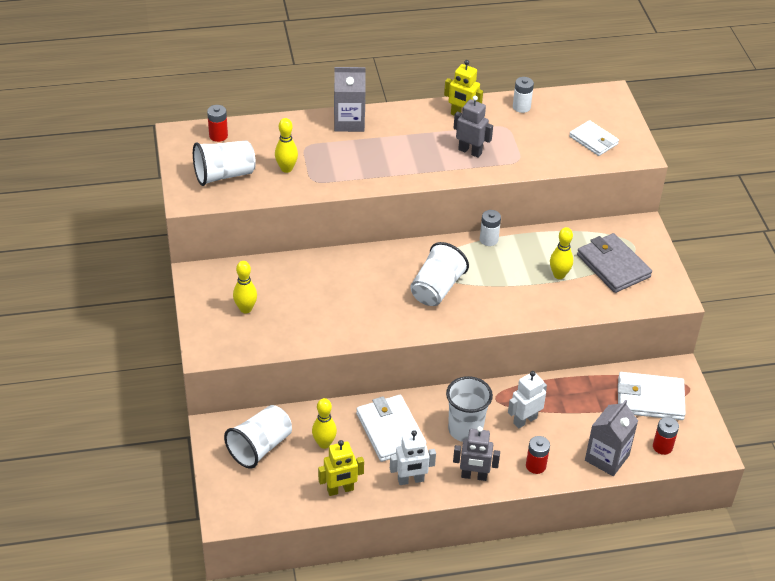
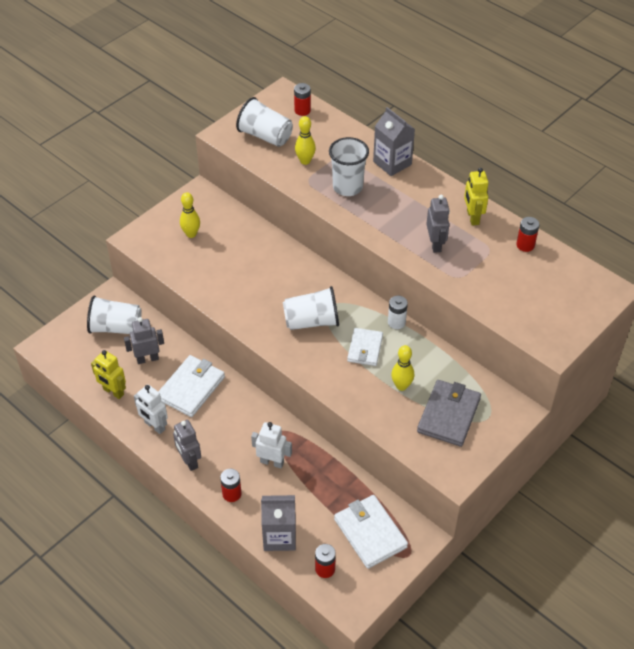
camera: 55 degrees right, 5 degrees up
yellow bowling pin [312,398,337,449] -> grey robot [124,317,164,364]
white cup [446,376,493,442] -> white cup moved to [329,137,369,196]
white battery [513,77,534,113] -> red battery [516,217,539,252]
white wallet [569,120,619,156] -> white wallet moved to [347,328,383,366]

